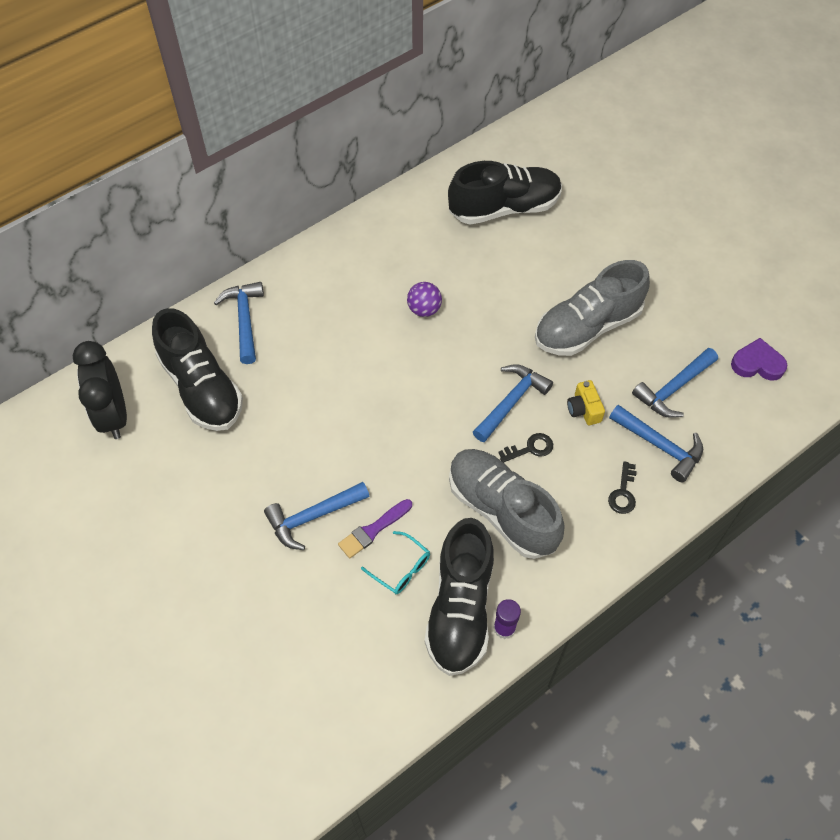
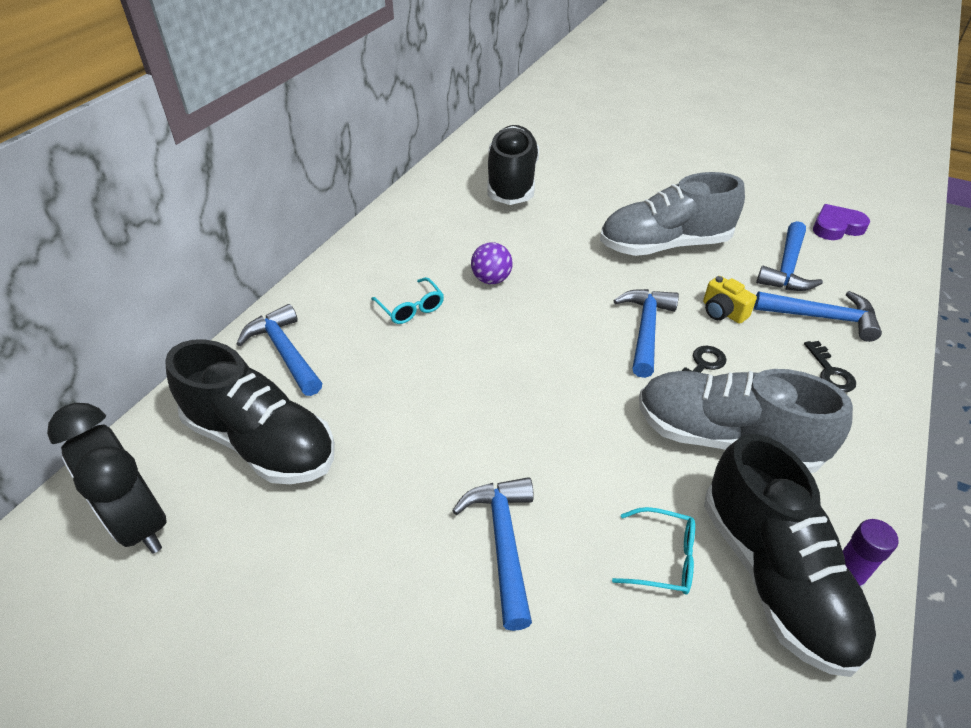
camera: 25 degrees left, 15 degrees down
blue hammer [264,482,370,550] -> blue hammer turned 135 degrees clockwise [452,477,534,631]
purple brush [338,499,412,558] -> none
black shoe [448,161,562,224] -> black shoe turned 45 degrees counterclockwise [487,125,539,205]
grey shoe [535,260,650,356] -> grey shoe turned 45 degrees clockwise [600,172,745,256]
none -> turquoise glasses [371,277,444,324]

